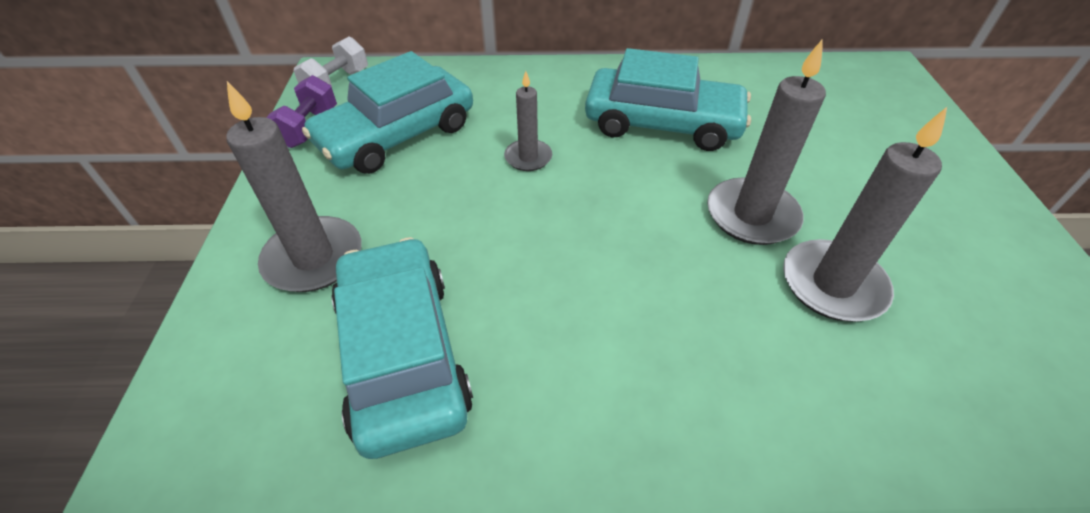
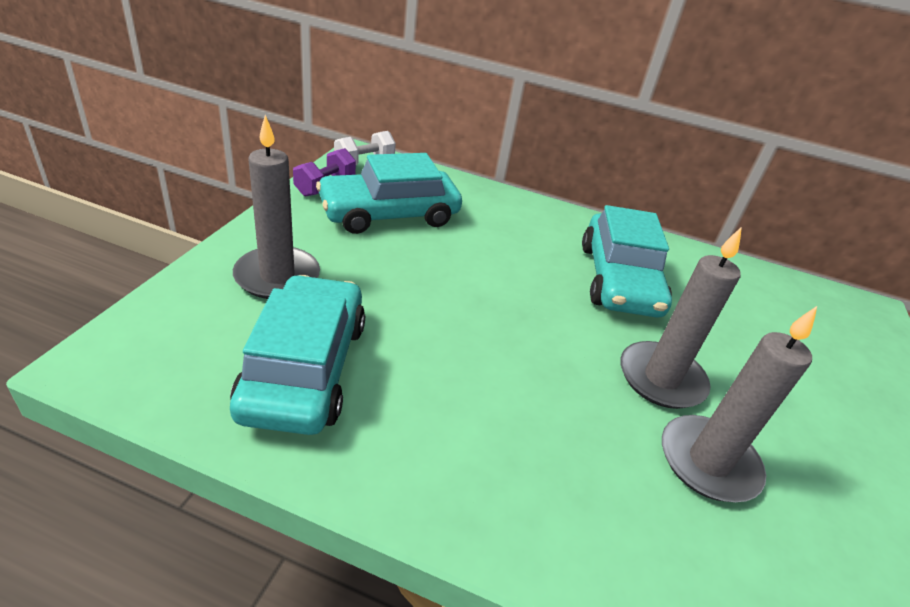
camera: 15 degrees right, 10 degrees down
grey candle [504,71,552,171] -> none
turquoise car [585,48,751,151] -> turquoise car turned 60 degrees clockwise [582,205,672,318]

